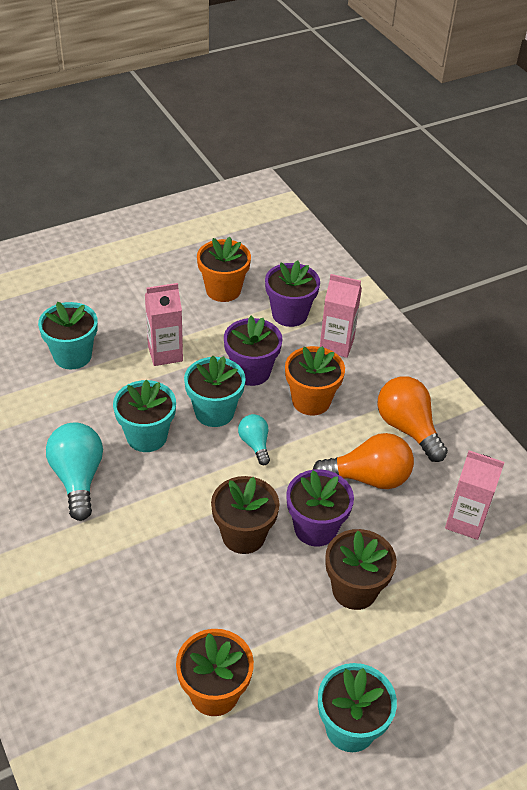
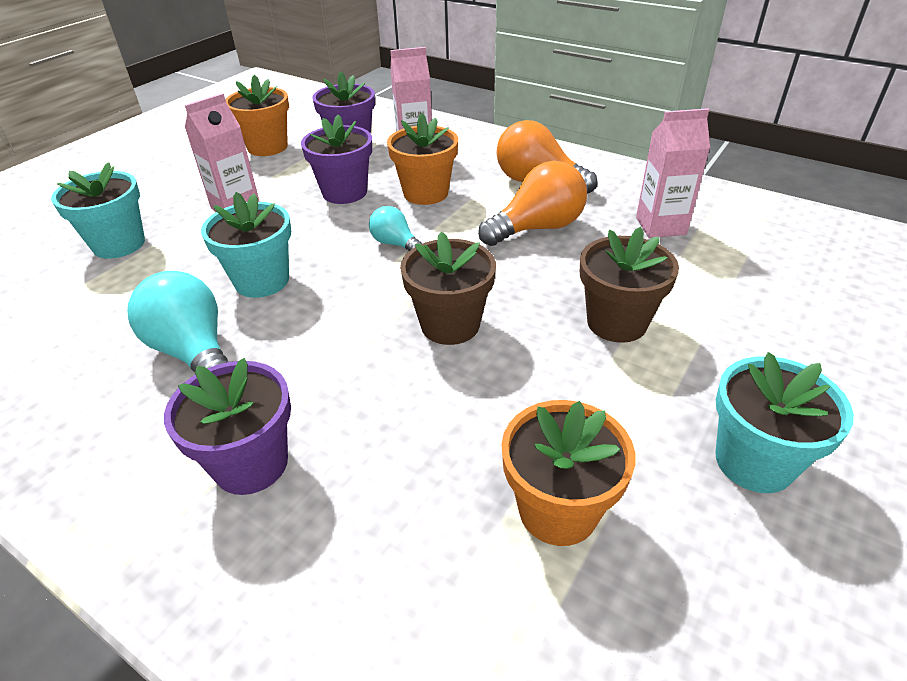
camera: 25 degrees left, 5 degrees down
turquoise flower pot [184,356,246,427] -> none
purple flower pot [286,469,354,547] -> purple flower pot moved to [164,358,291,495]

